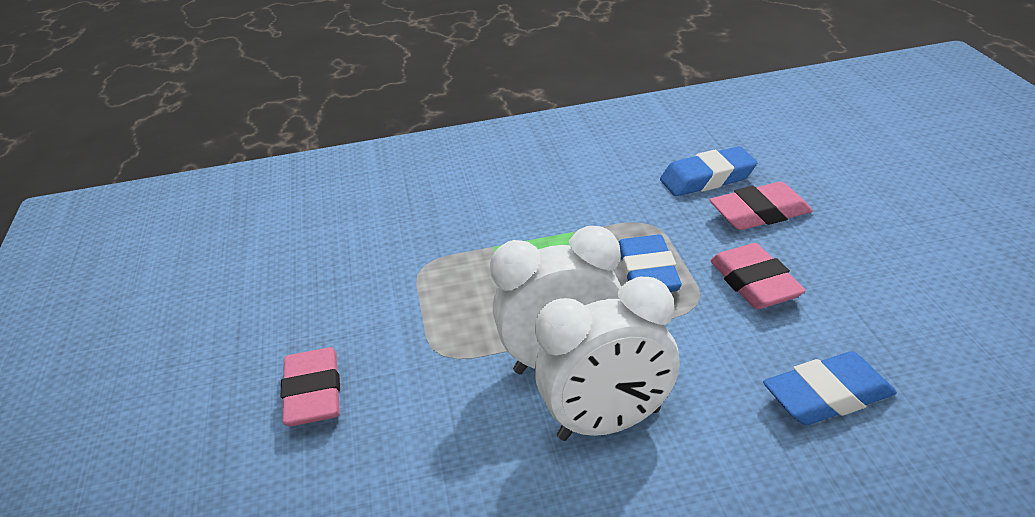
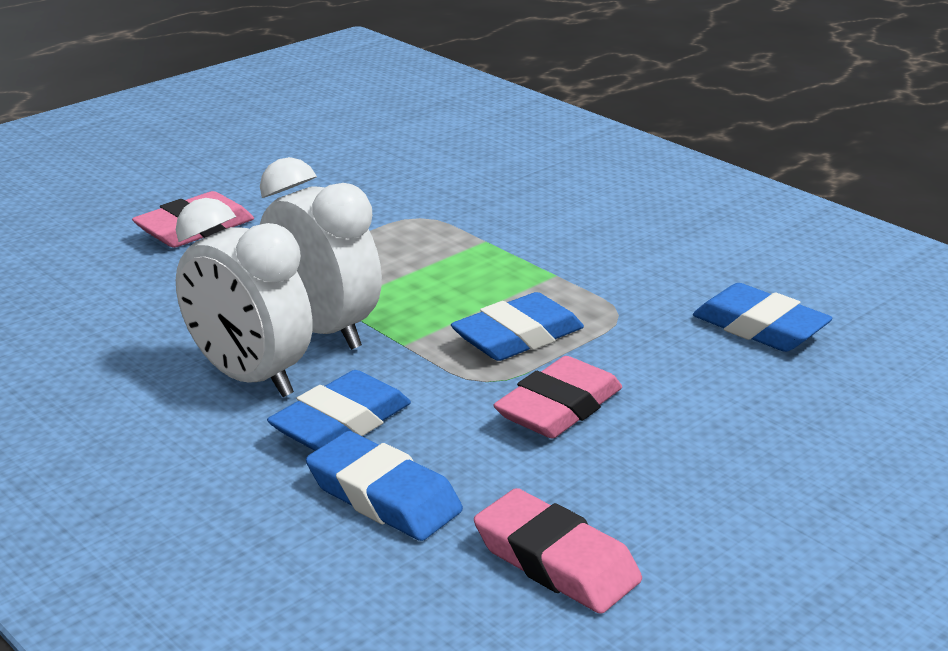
camera: 55 degrees right, 5 degrees down
pink eraser [709,182,813,230] -> pink eraser moved to [474,488,642,614]
none -> blue eraser [267,370,411,451]

